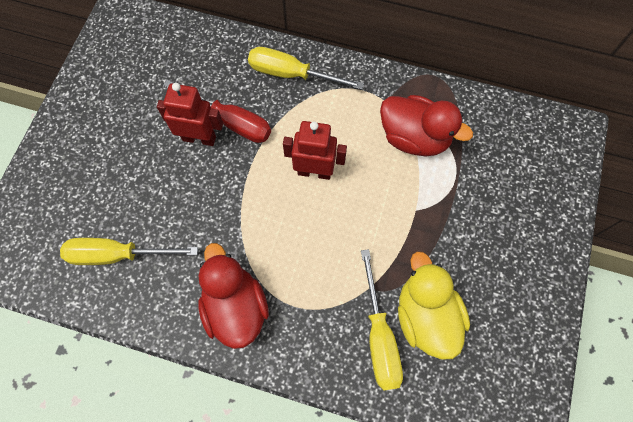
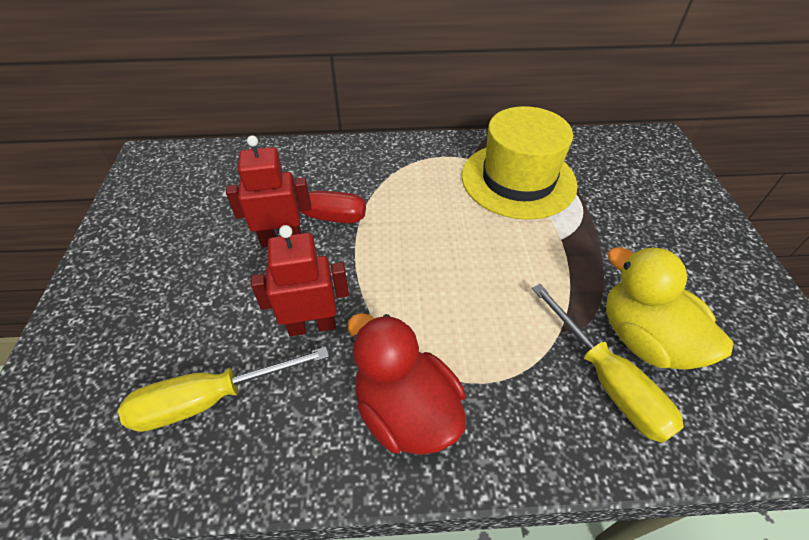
camera: 20 degrees left, 20 degrees down
yellow screwdriver [248,47,364,90] -> none
red robot [283,121,347,180] -> red robot moved to [251,225,349,336]
red duck [380,95,473,156] -> yellow hat [462,106,578,220]

